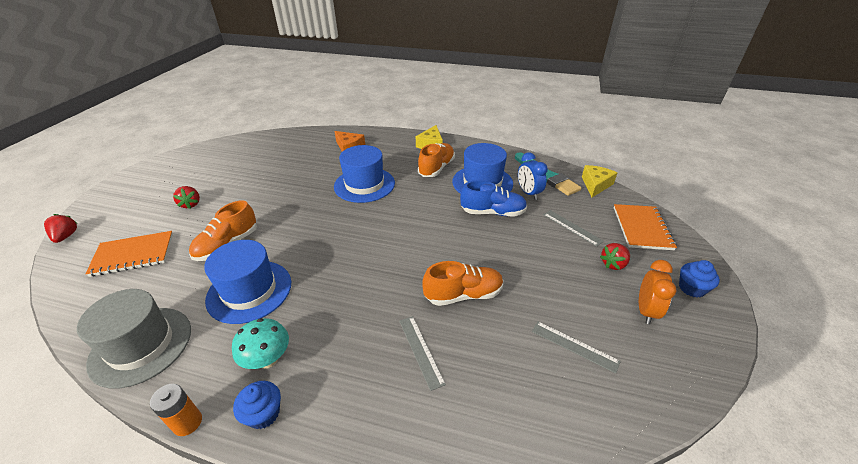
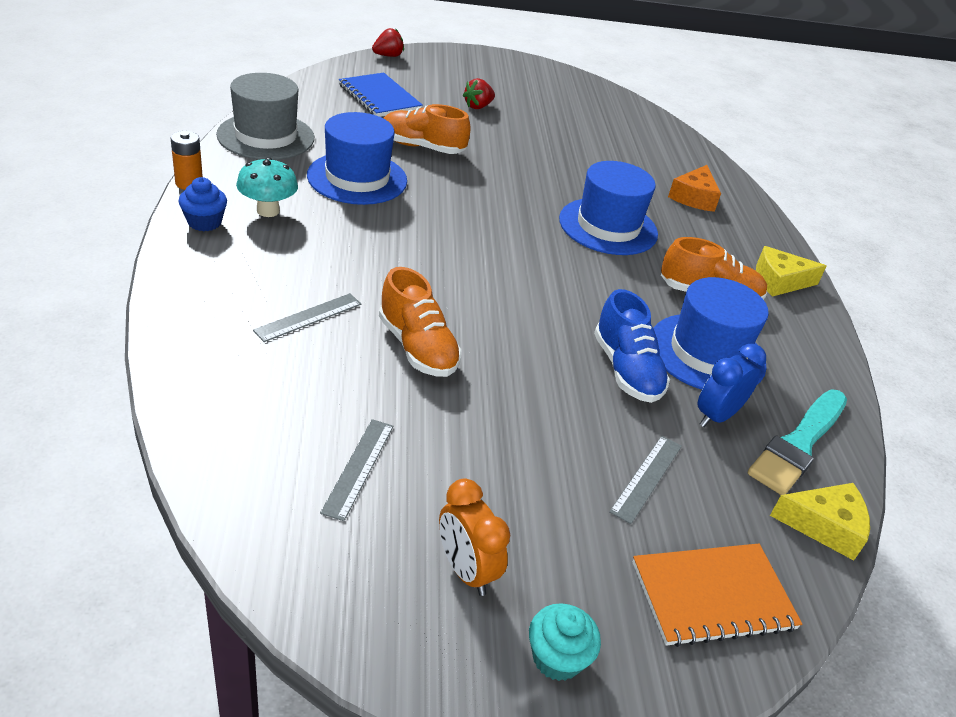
camera: 65 degrees right, 0 degrees up
orange notebook [86,231,173,277] -> blue notebook [339,73,423,117]
red strawberry [600,243,630,270] -> none
orange clock [639,260,676,324] -> orange clock turned 60 degrees clockwise [439,479,510,596]
blue cupcake [679,260,720,298] -> turquoise cupcake [529,603,601,681]

